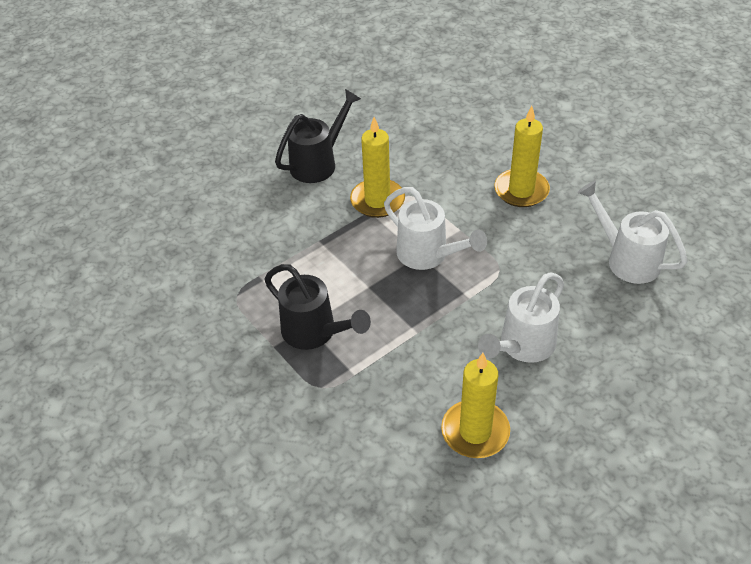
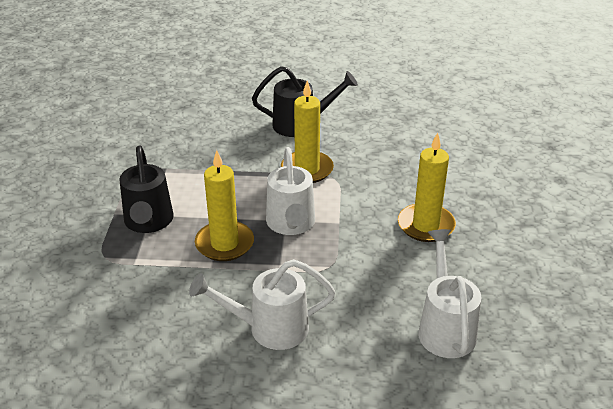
camera: 40 degrees right, 10 degrees down
yellow candle [441,353,510,458] -> yellow candle moved to [195,150,254,261]

